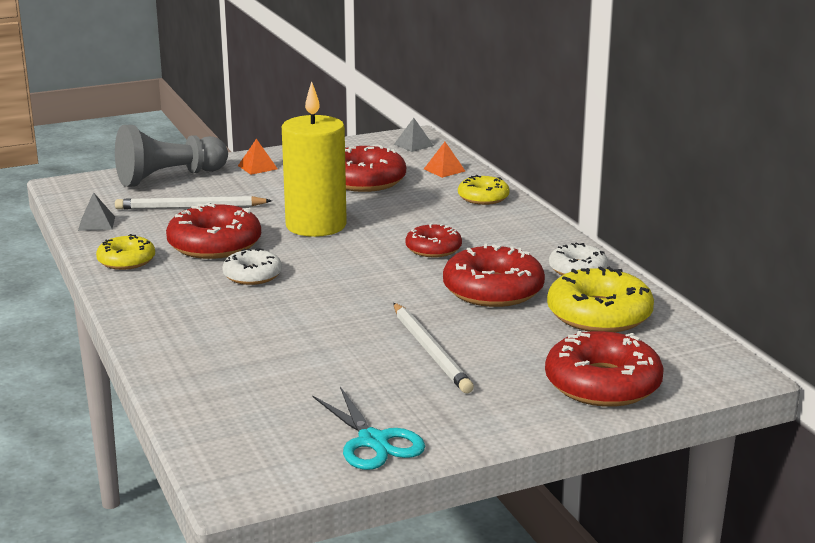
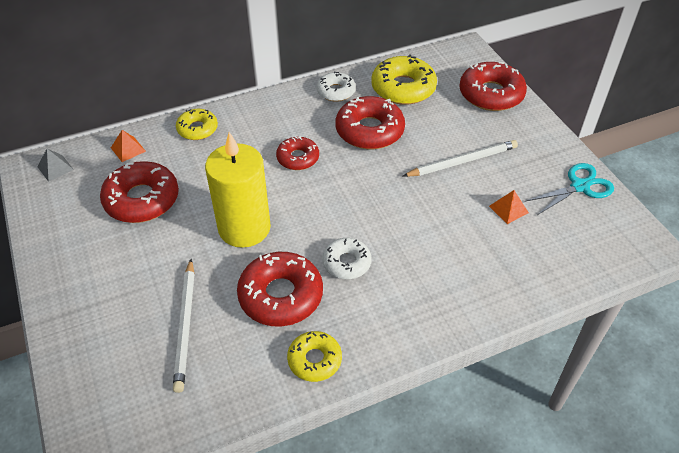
camera: 90 degrees left, 25 degrees up
grey pyramid [78,192,115,231] -> none
grey pawn [115,125,228,187] -> none
orange pyramid [238,139,278,175] -> orange pyramid moved to [489,190,529,224]

